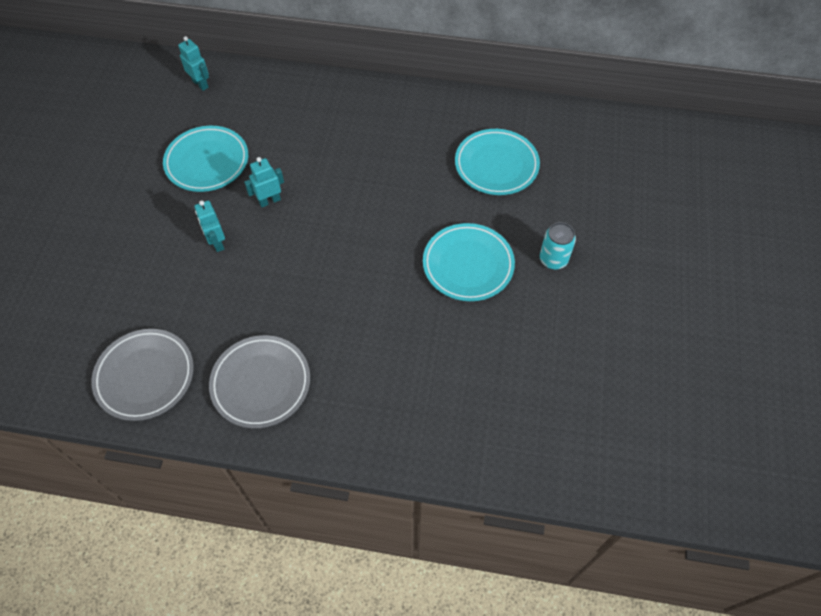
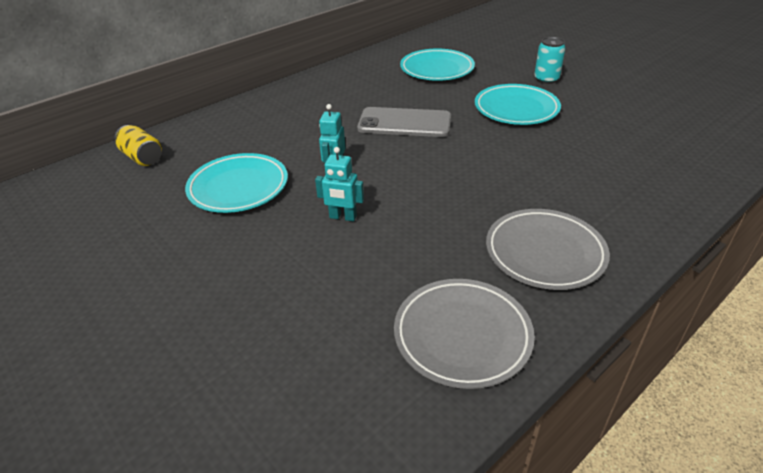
camera: 50 degrees left, 20 degrees down
turquoise robot [178,36,209,91] -> yellow can [114,125,162,166]
none -> grey phone [357,107,451,137]

